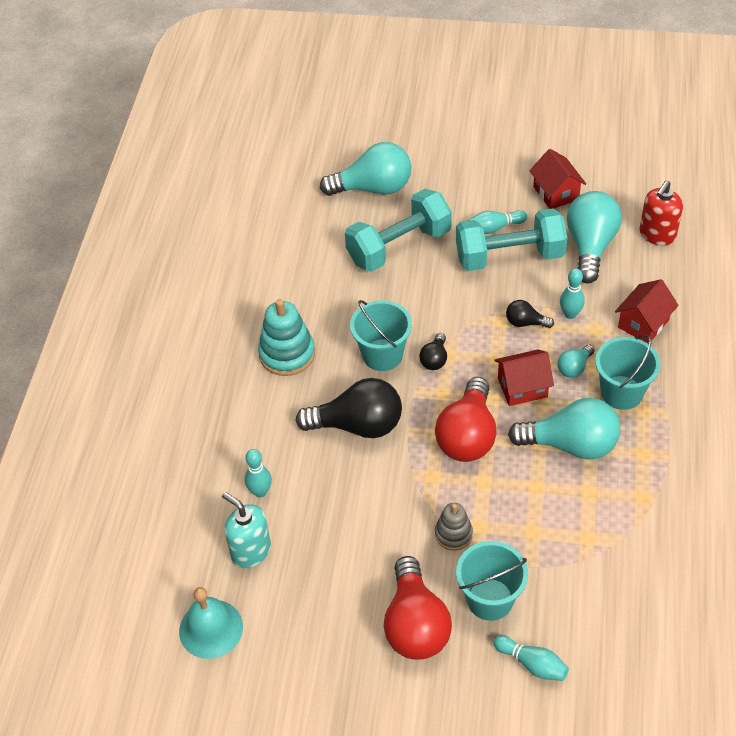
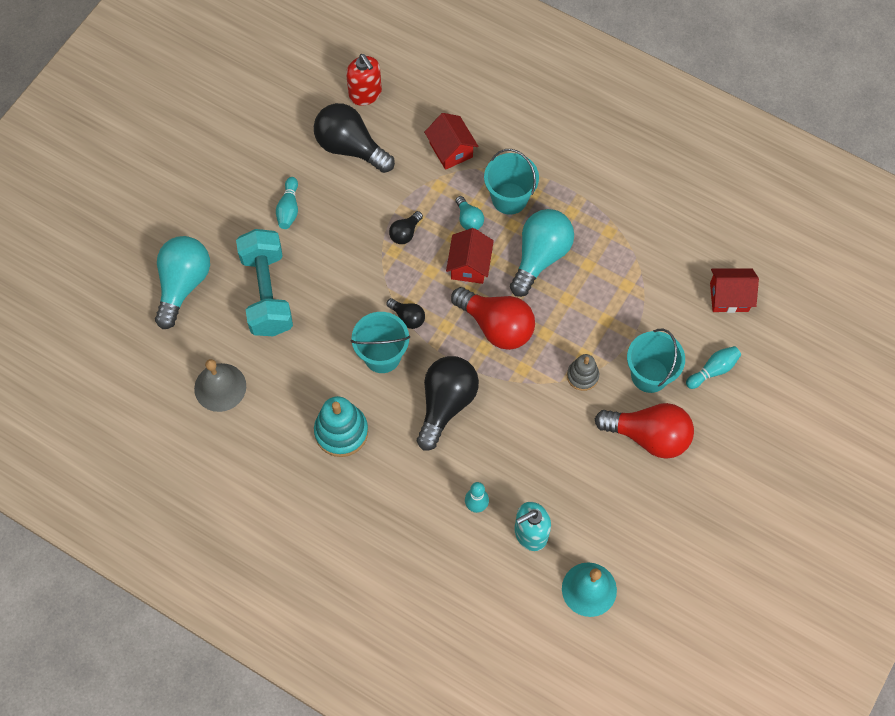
camera: 70 degrees left, 15 degrees up
turquoise dumbbell [456,208,567,271] -> none
red house [529,149,586,209] -> red house moved to [710,268,759,313]
turquoise bowling pin [560,268,585,319] -> none
turquoise light bulb [567,191,622,283] -> black light bulb [314,103,395,173]
none -> grey bell [194,359,246,412]

